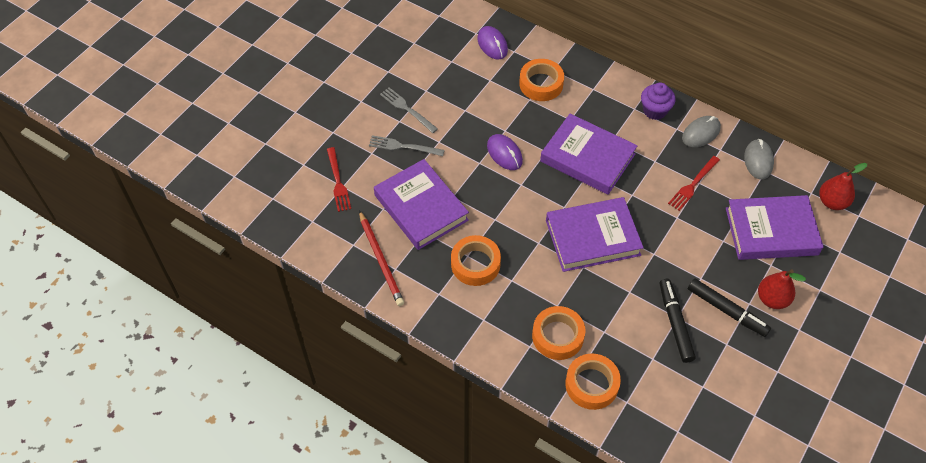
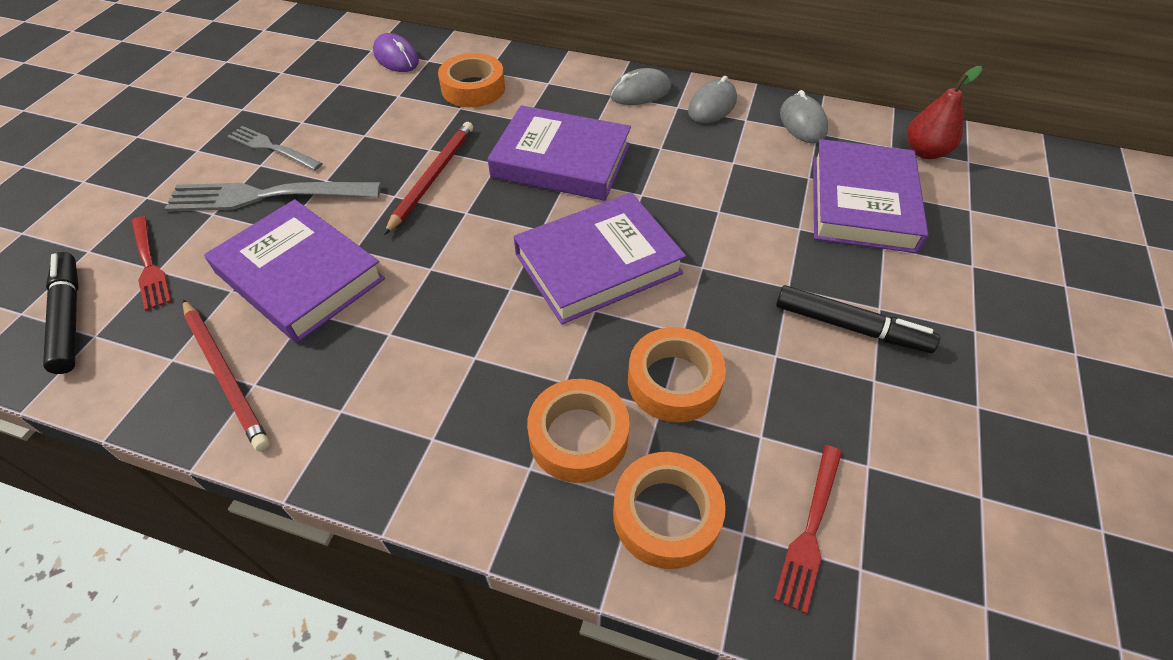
camera: 15 degrees left, 5 degrees down
grey fork [369,135,445,156] -> grey fork [165,182,381,212], size x1.68
orange tape [451,235,501,286] -> orange tape moved to [628,327,726,423]
purple mouse [487,134,523,170] -> red pencil [384,122,473,235]
purple cupcake [641,83,675,120] -> grey mouse [610,68,671,105]
black marker [659,279,696,363] -> black marker moved to [43,252,79,374]
red fork [668,156,720,211] -> red fork moved to [774,445,842,614]
purple book [726,195,824,260] -> purple book turned 60 degrees counterclockwise [813,139,928,253]
red pear [758,269,806,309] -> none

